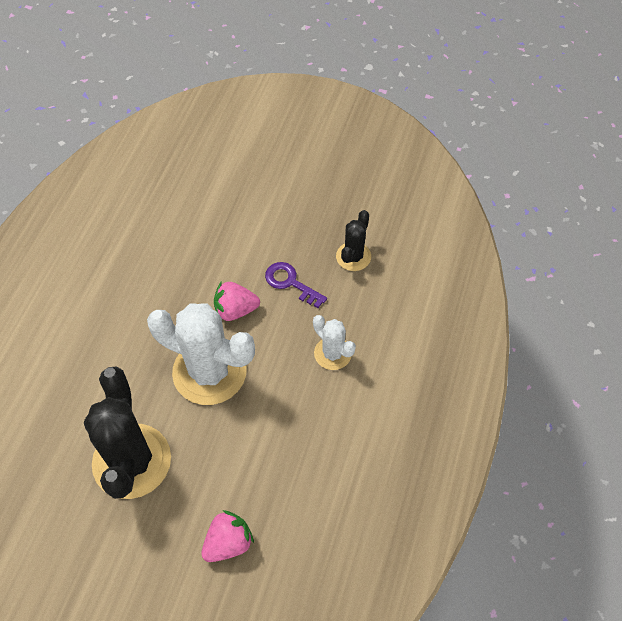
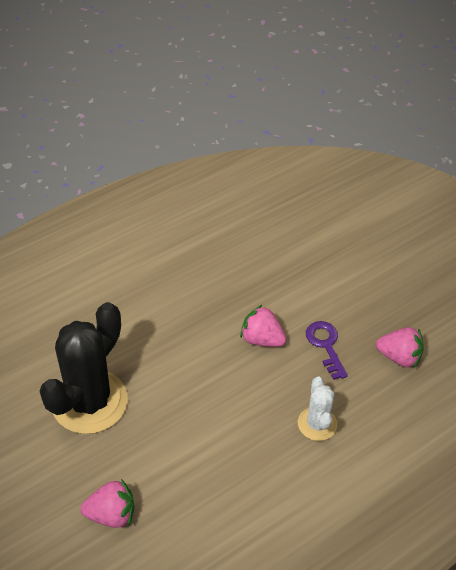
camera: 35 degrees right, 10 degrees down
white cactus [147,303,255,405] -> none
black cactus [336,210,371,271] -> pink strawberry [376,327,424,369]

